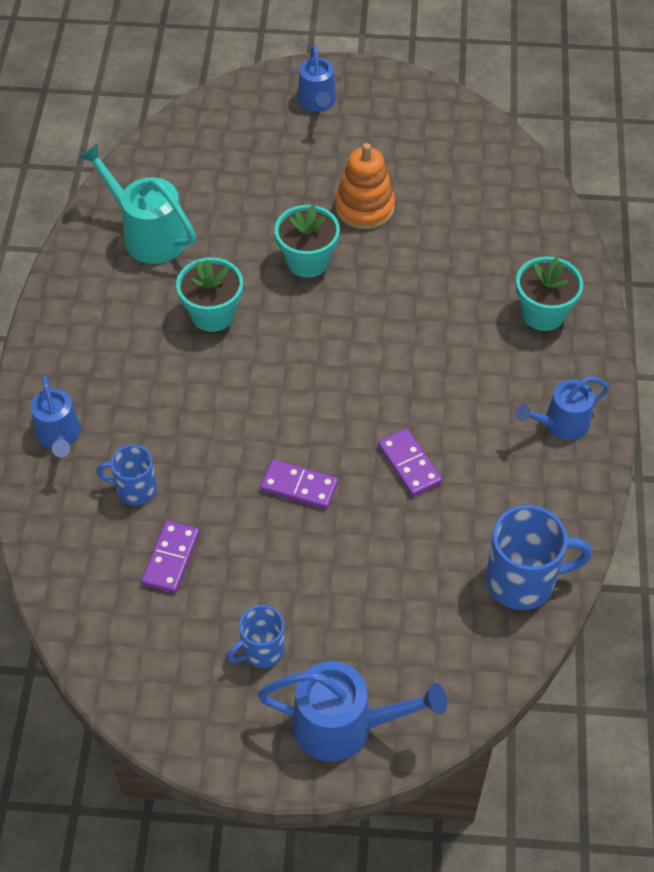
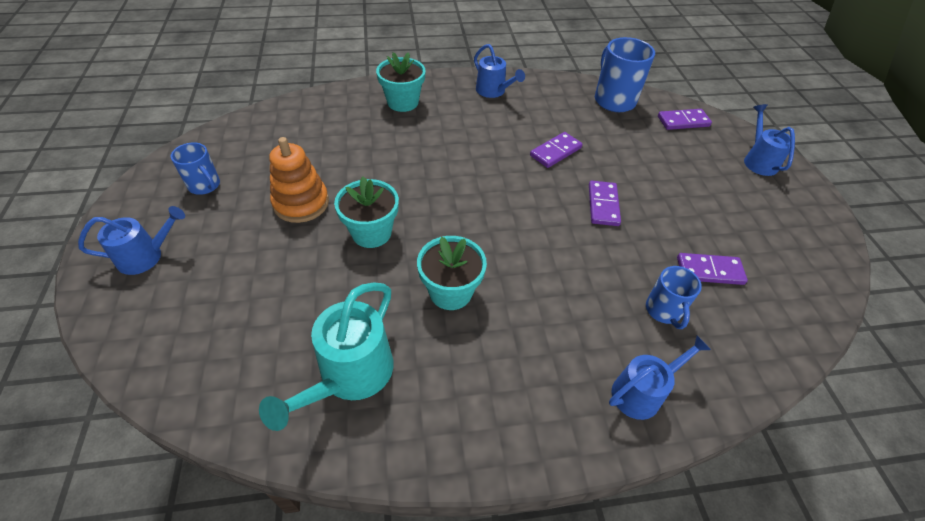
camera: 105 degrees left, 5 degrees down
blue mug [227,605,285,668] -> blue mug moved to [171,142,220,195]
blue watering can [257,661,447,762] -> blue watering can [744,104,795,176], size x0.66
none -> purple domino [658,109,712,130]

